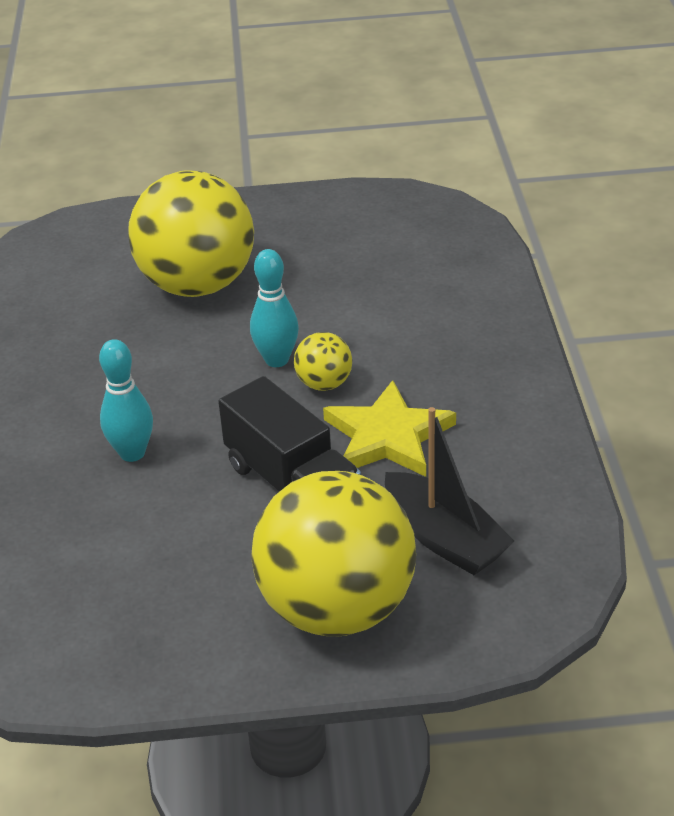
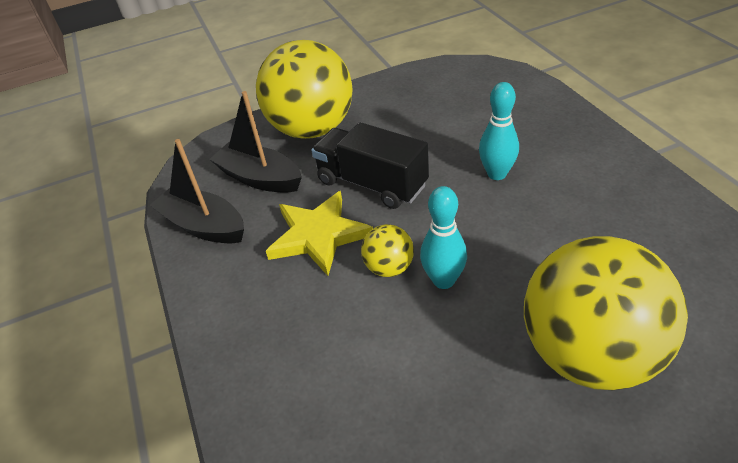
camera: 165 degrees right, 5 degrees up
none -> black boat [150,139,244,244]

